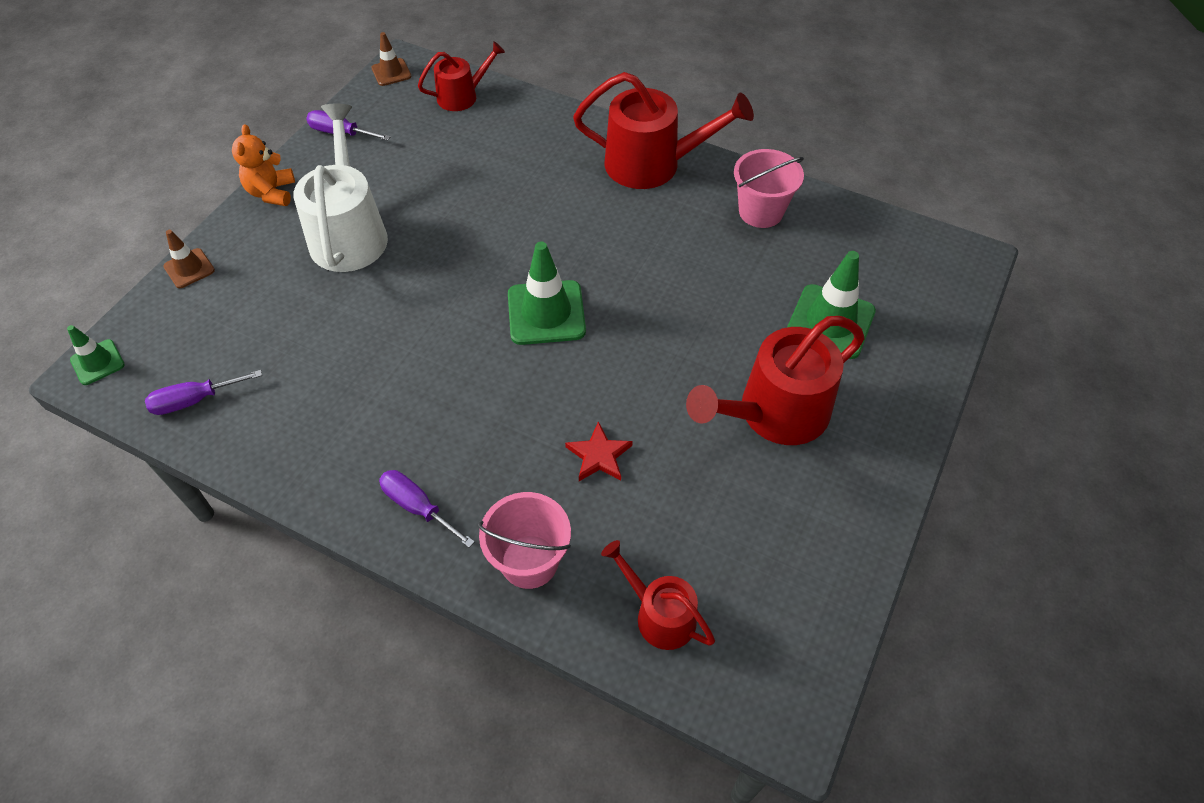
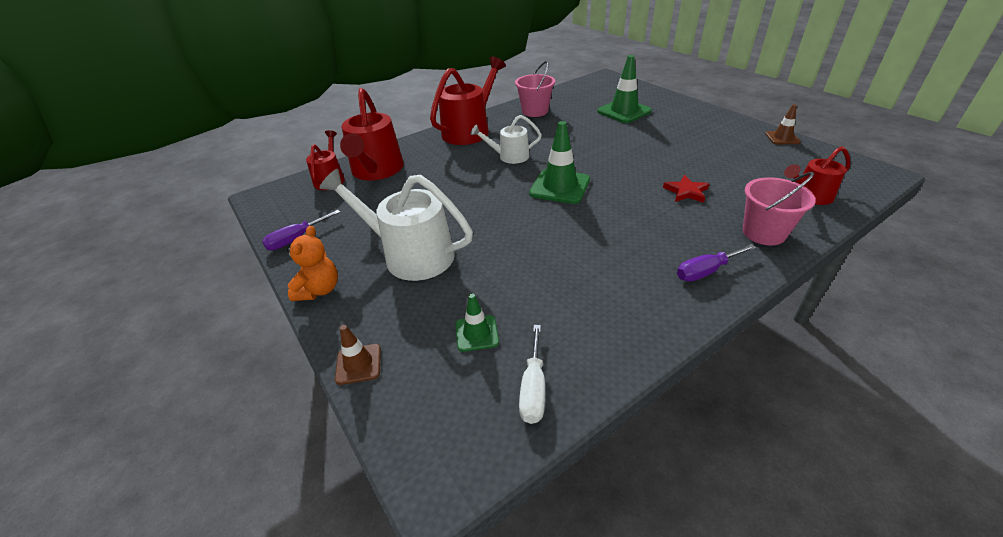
camera: 60 degrees left, 15 degrees down
green traffic cone [67,325,125,385] -> green traffic cone moved to [455,294,499,352]
purple screwdriver [145,370,262,415] -> white screwdriver [519,325,545,424]
orange teddy bear [232,124,295,206] -> orange teddy bear turned 105 degrees counterclockwise [287,226,338,301]
brown traffic cone [371,32,411,86] -> brown traffic cone moved to [765,104,801,145]
red watering can [686,316,864,445] -> red watering can moved to [340,88,404,181]
none -> white watering can [471,115,542,164]

